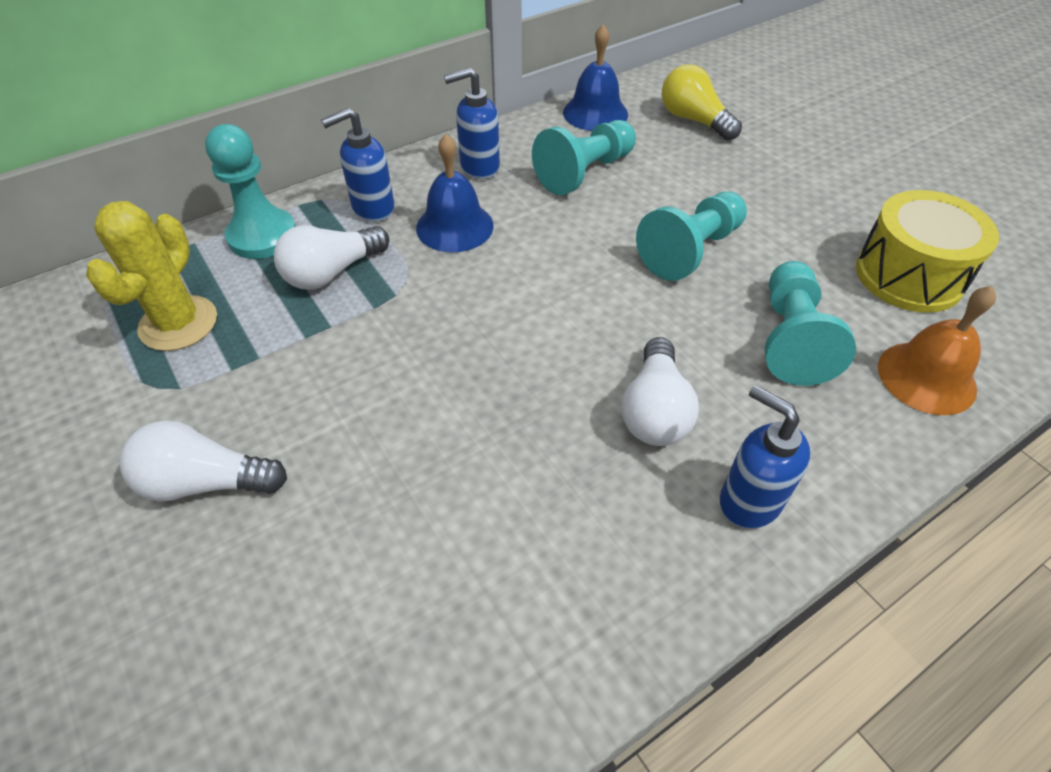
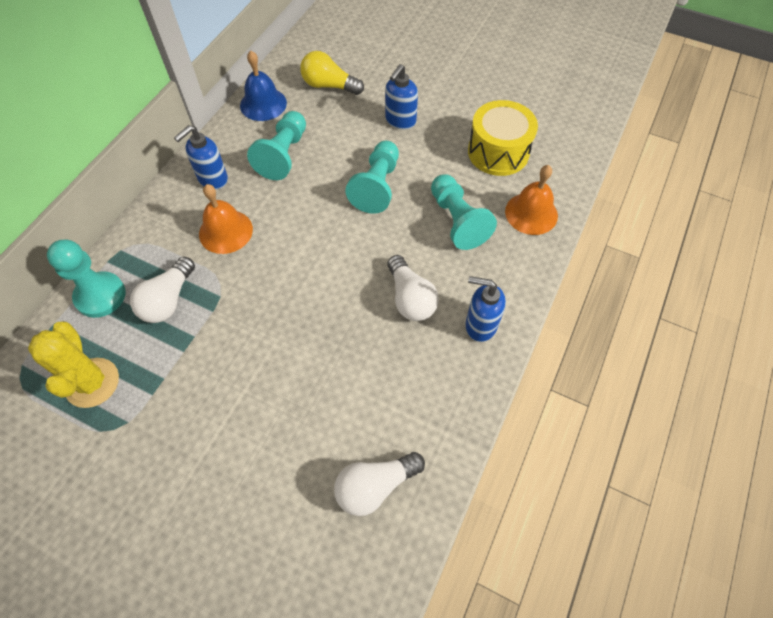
camera: 30 degrees left, 10 degrees up
white light bulb [120,420,287,502] -> white light bulb moved to [334,452,425,516]
blue soap dispenser [321,108,395,222] -> blue soap dispenser moved to [385,64,418,130]
blue bell [416,134,494,252] -> orange bell [199,184,253,254]

